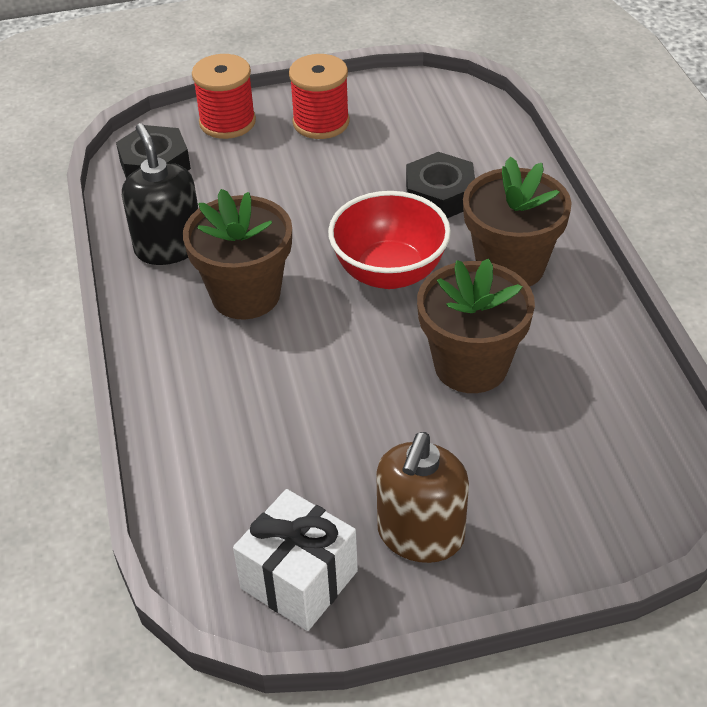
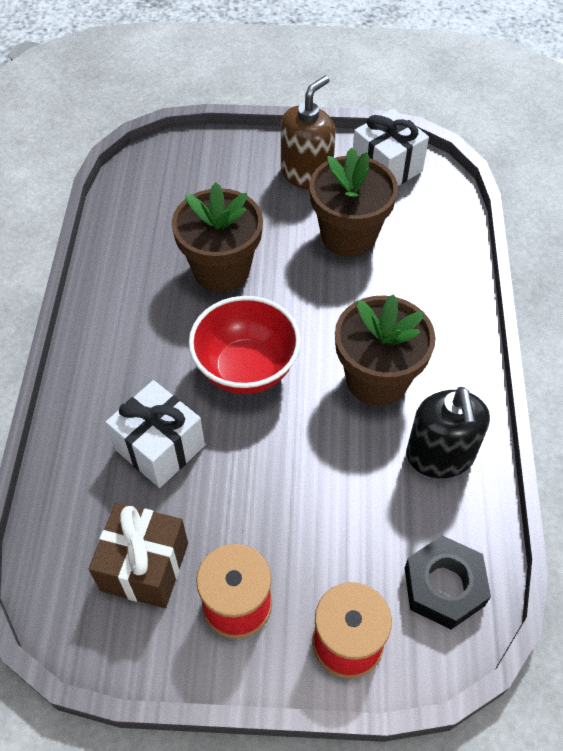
camera: 165 degrees left, 10 degrees up
black nut [406,152,475,218] -> white gift [106,380,205,488]
brown flower pot [463,156,572,287] -> brown flower pot moved to [309,147,398,257]
none -> brown gift [89,502,188,608]

